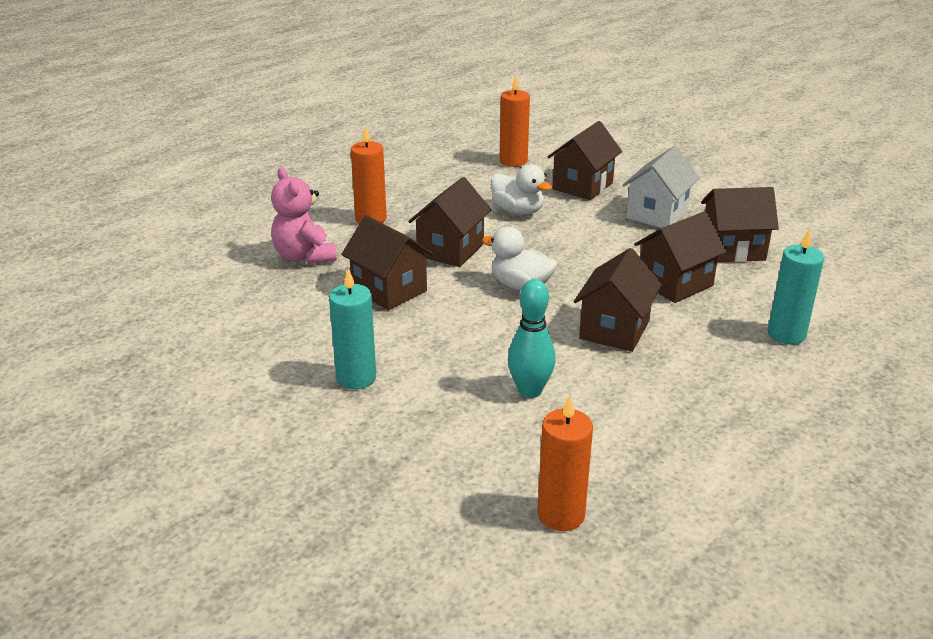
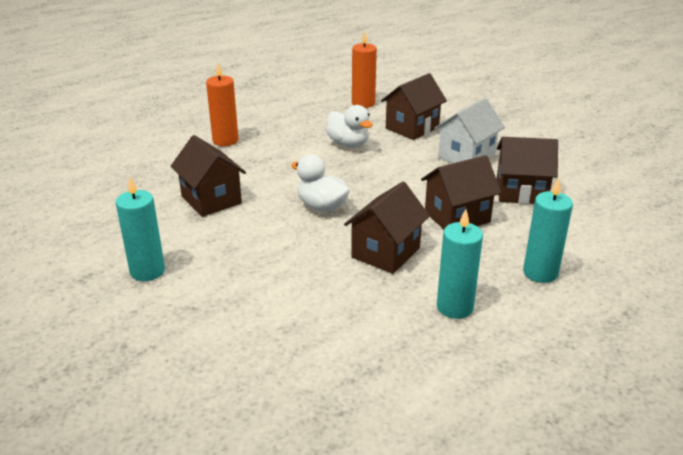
camera: 10 degrees right, 0 degrees up
pink teddy bear [271,167,337,264] -> none
brown house [408,177,491,267] -> none
turquoise bowling pin [508,279,555,398] -> none
orange candle [537,395,593,531] -> none
none -> turquoise candle [437,209,483,319]

